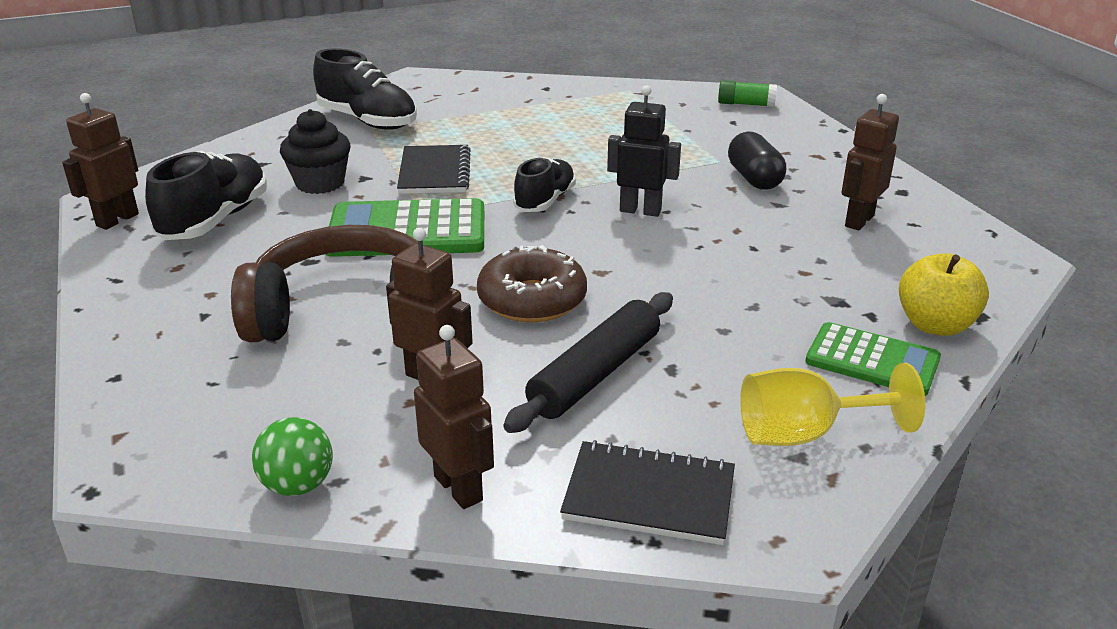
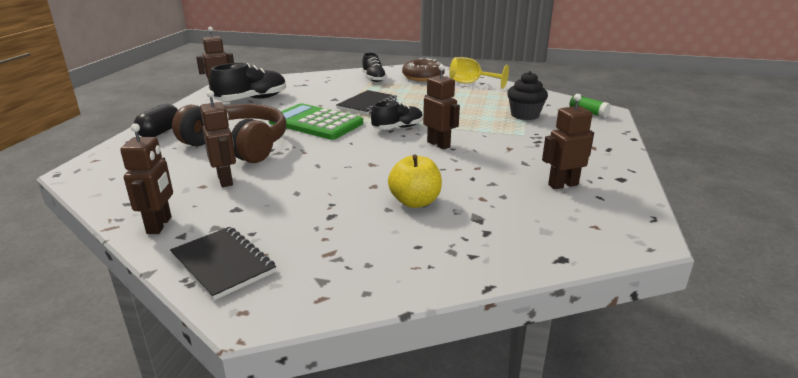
camera: 35 degrees right, 5 degrees down
green ball [252,417,333,496] -> none
black cupcake [280,109,350,194] -> black cupcake moved to [507,71,548,120]
black shoe [313,48,417,130] -> black shoe [362,53,387,82], size x0.66
brown donut [477,245,587,322] -> brown donut moved to [402,58,445,81]
black rolling pin [503,292,673,433] -> none
black robot [607,85,681,217] -> brown robot [423,64,460,150]
black capsule [728,131,786,190] -> black capsule moved to [134,104,178,137]
yellow goblet [740,363,925,446] -> yellow goblet moved to [449,57,509,89]
green calculator [805,322,941,396] -> none
yellow apple [899,253,989,336] -> yellow apple moved to [388,154,442,208]

